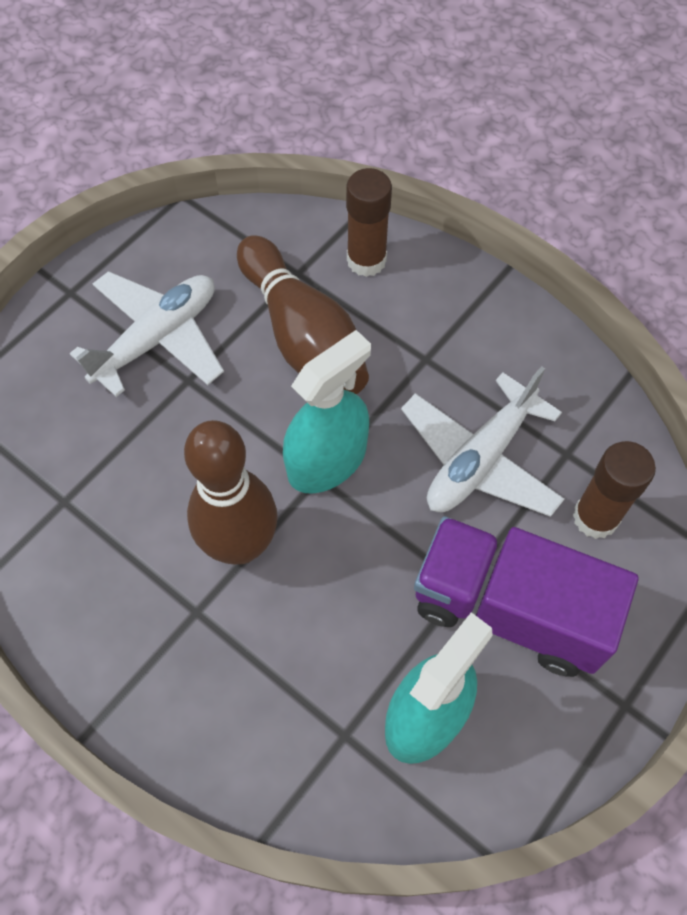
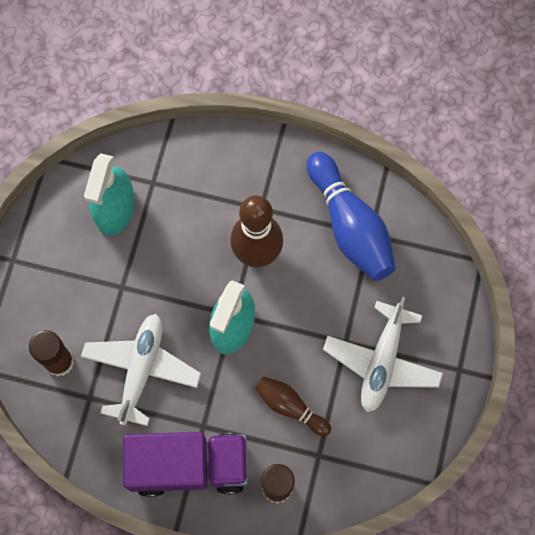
camera: 155 degrees right, 10 degrees up
brown bowling pin [237,235,369,394] -> brown bowling pin [255,376,331,436], size x0.56
purple truck [414,516,638,677] -> purple truck moved to [123,432,248,497]
none -> blue bowling pin [307,152,396,281]

